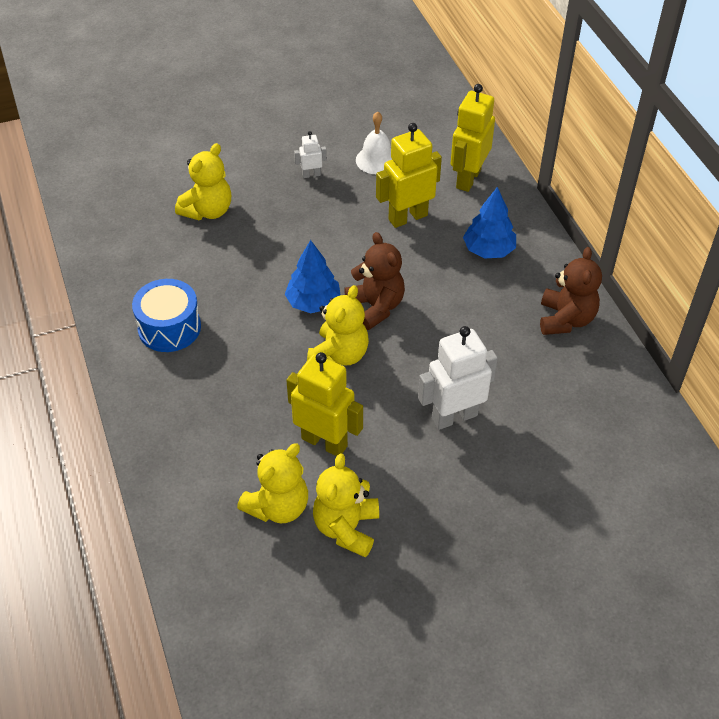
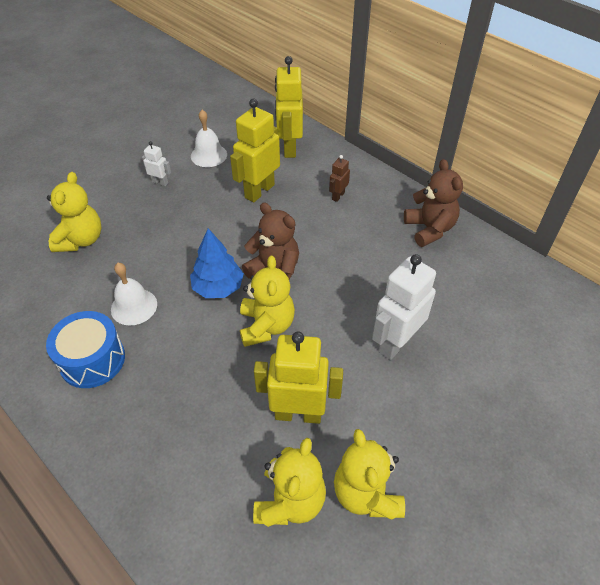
camera: 25 degrees left, 0 degrees up
white robot [294,131,327,178] -> white robot turned 60 degrees clockwise [142,141,171,186]
blue tree [463,187,516,258] -> brown robot [329,155,350,202]
none -> white bell [111,263,157,326]

